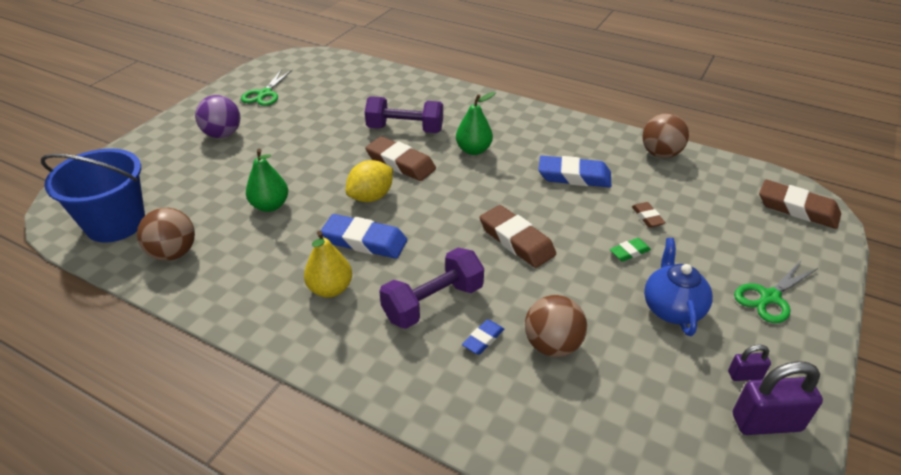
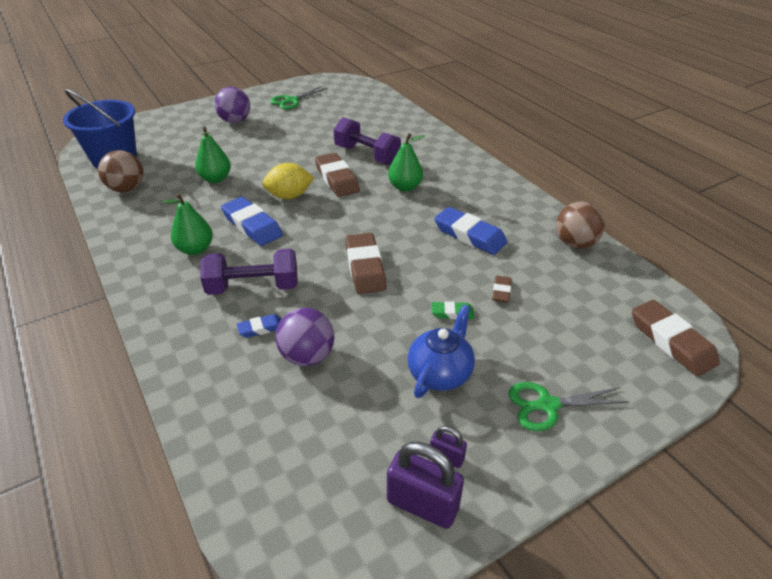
camera: 30 degrees right, 0 degrees up
yellow pear [304,231,352,298] -> green pear [163,193,213,255]
brown ball [525,295,587,357] -> purple ball [276,308,334,366]

